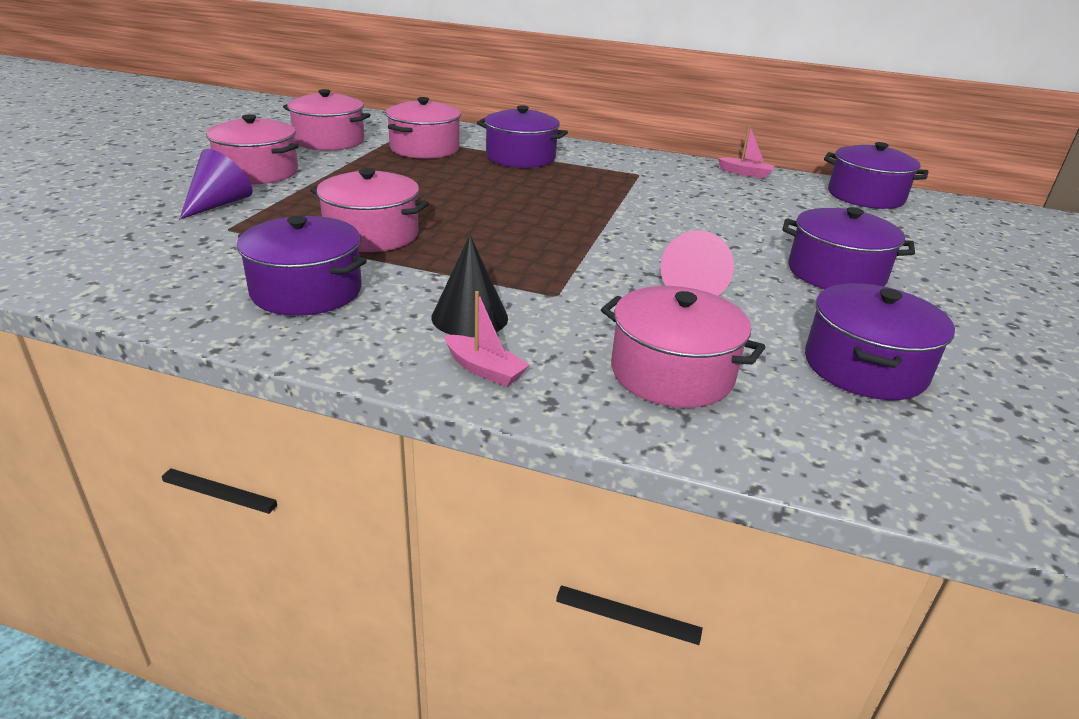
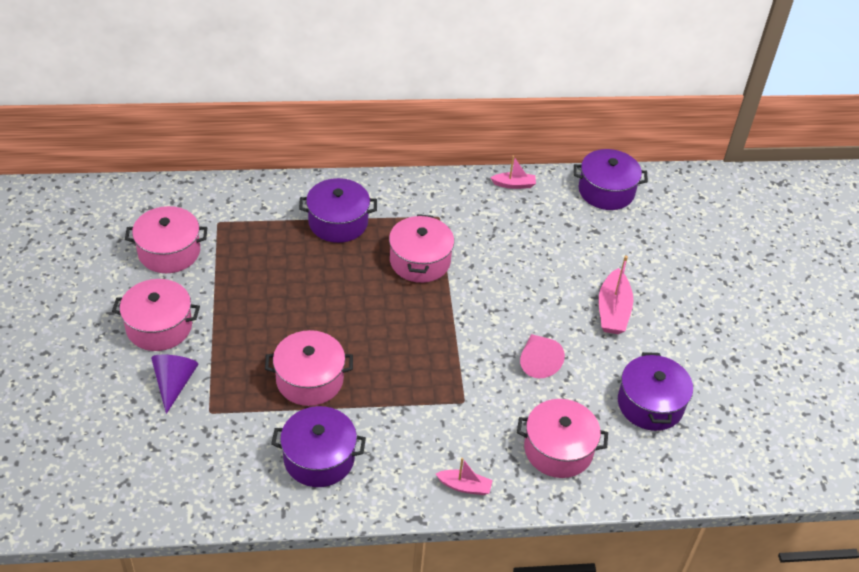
camera: 25 degrees left, 15 degrees up
pink pot [386,97,461,159] -> pink pot moved to [389,214,454,283]
black cone [431,235,508,337] -> none
purple pot [782,207,915,289] -> pink boat [599,256,633,334]

